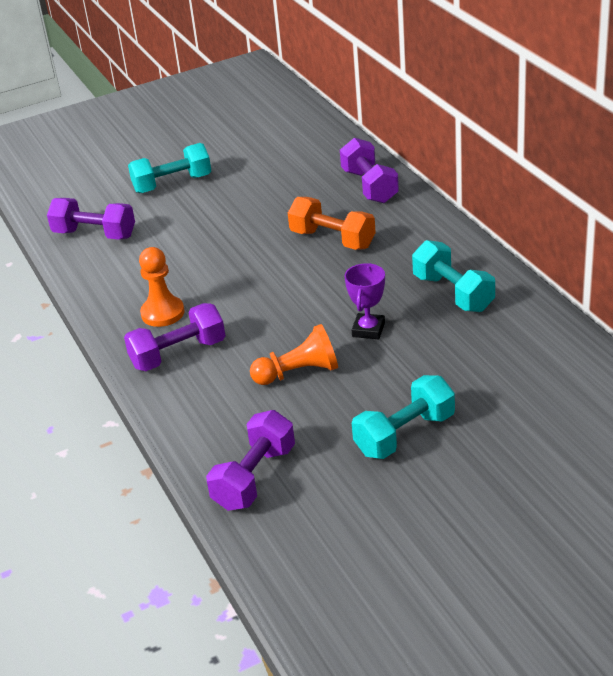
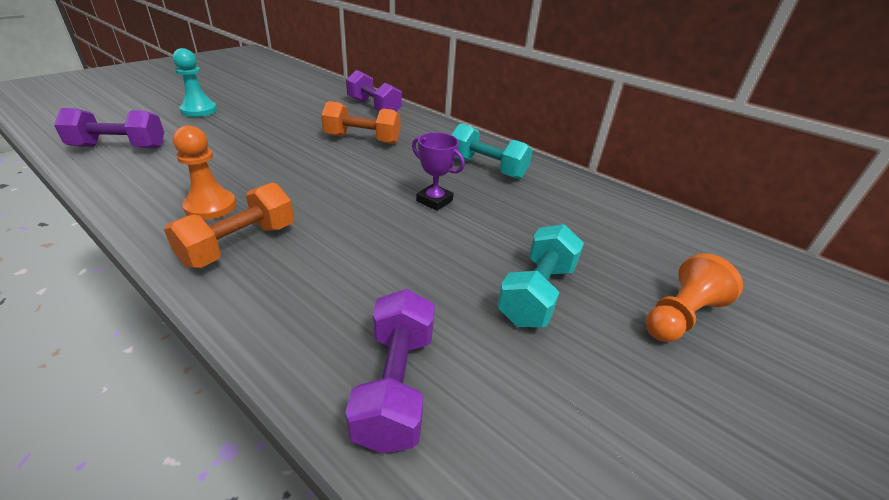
camera: 30 degrees left, 0 degrees up
purple dumbbell [124,303,225,371] -> orange dumbbell [164,182,294,268]
turquoise dumbbell [128,143,211,193] -> turquoise pawn [173,48,217,117]
orange pawn [250,324,338,385] -> orange pawn moved to [646,253,743,342]
purple trophy [344,263,385,339] -> purple trophy turned 45 degrees counterclockwise [412,132,465,211]

